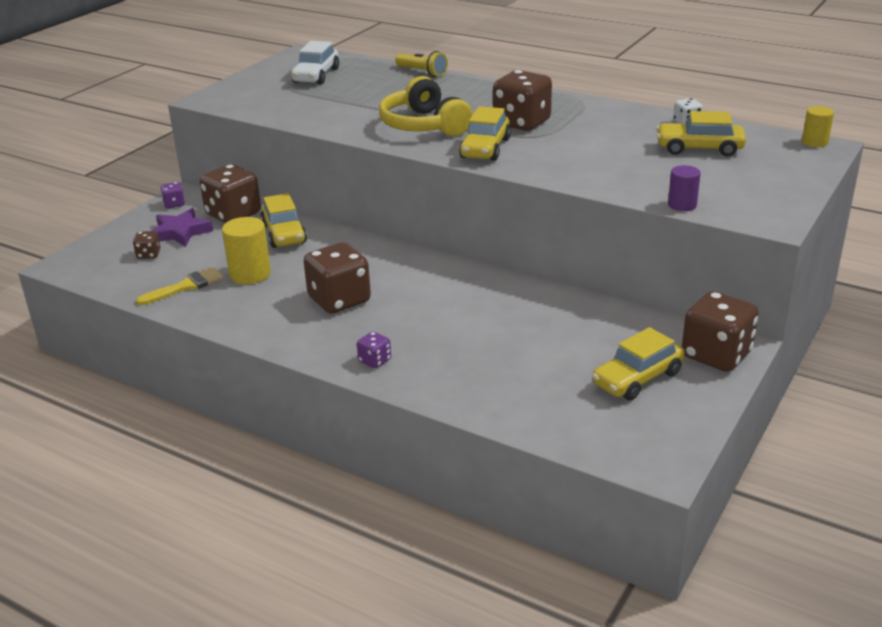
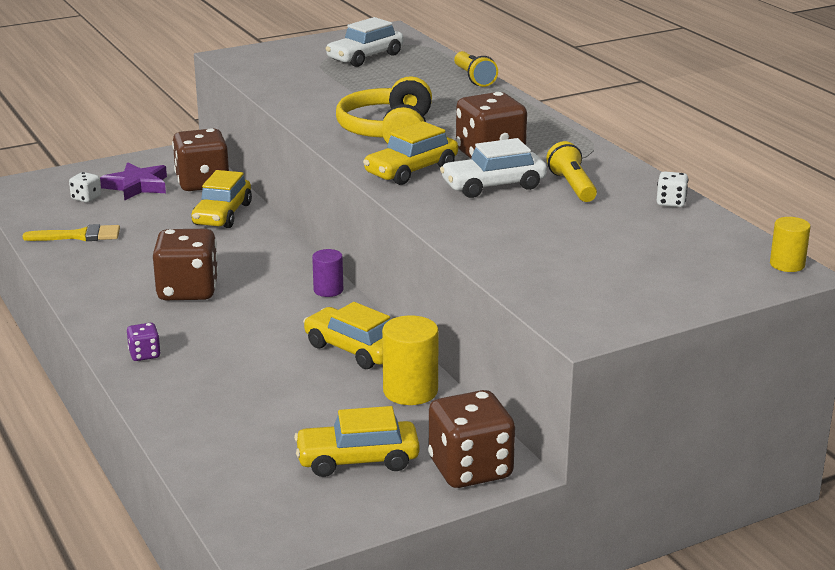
camera: 30 degrees right, 5 degrees down
brown dice [133,231,160,259] -> white dice [69,172,101,203]
purple dice [160,182,185,208] -> none
yellow cylinder [222,217,271,284] -> yellow cylinder moved to [382,315,439,405]
yellow car [656,111,746,156] -> yellow car moved to [303,302,390,369]
purple cylinder [668,165,701,211] -> purple cylinder moved to [312,249,343,297]
none -> white car [440,138,547,198]
none -> yellow flashlight [546,141,597,202]

